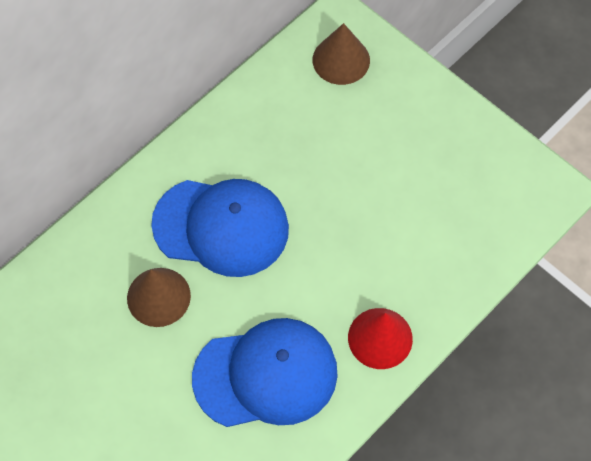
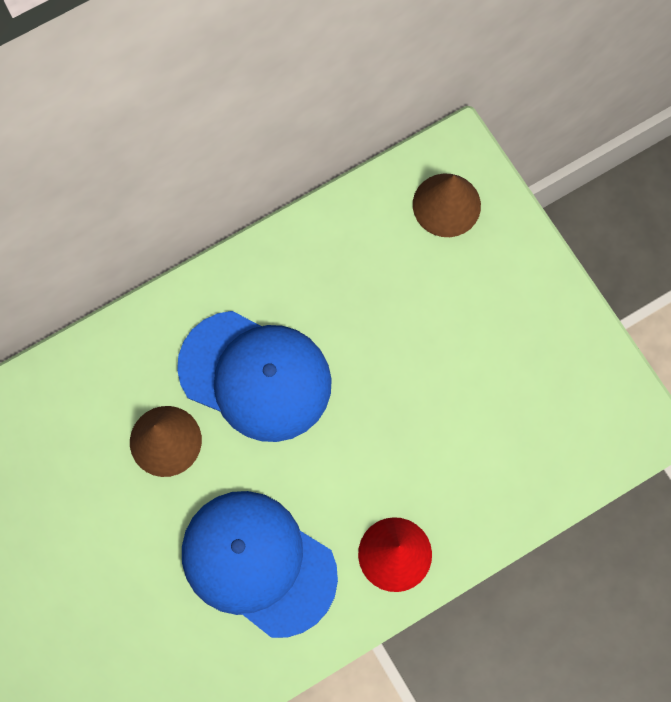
camera: 15 degrees right, 10 degrees up
blue cap [192,318,338,427] -> blue cap turned 150 degrees counterclockwise [182,491,338,638]

